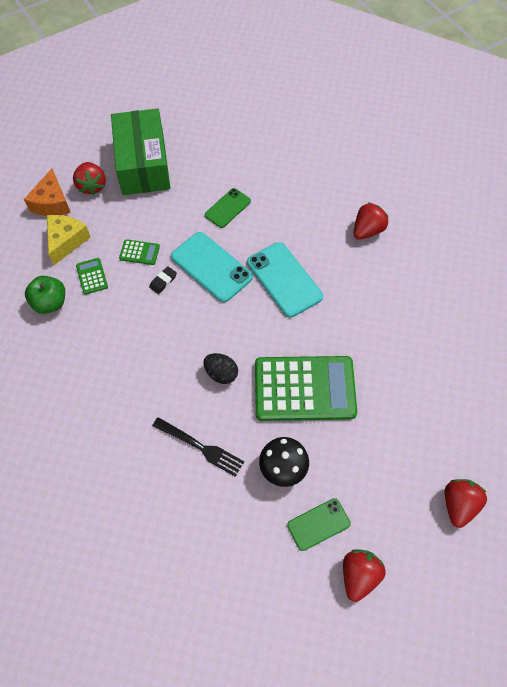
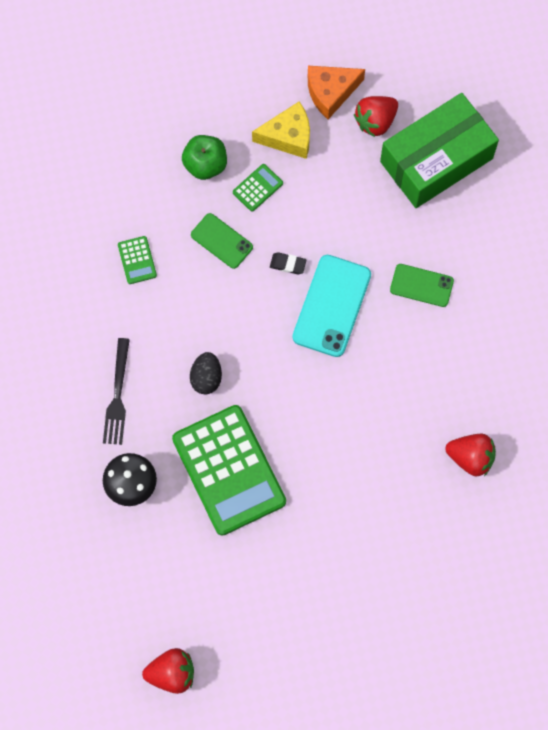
camera: 65 degrees right, 10 degrees up
green calculator [119,239,160,265] -> green calculator moved to [118,236,157,284]
turquoise phone [247,242,323,318] -> none
green phone [287,498,351,551] -> green phone moved to [191,213,253,269]
red strawberry [343,549,386,602] -> none

